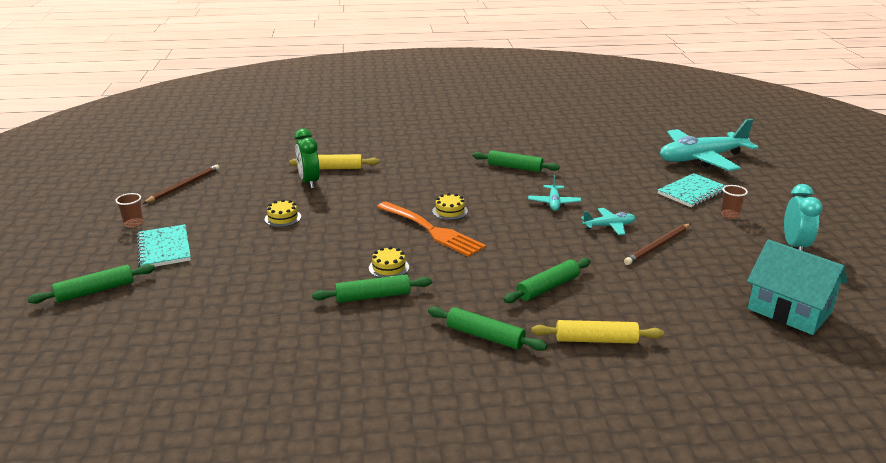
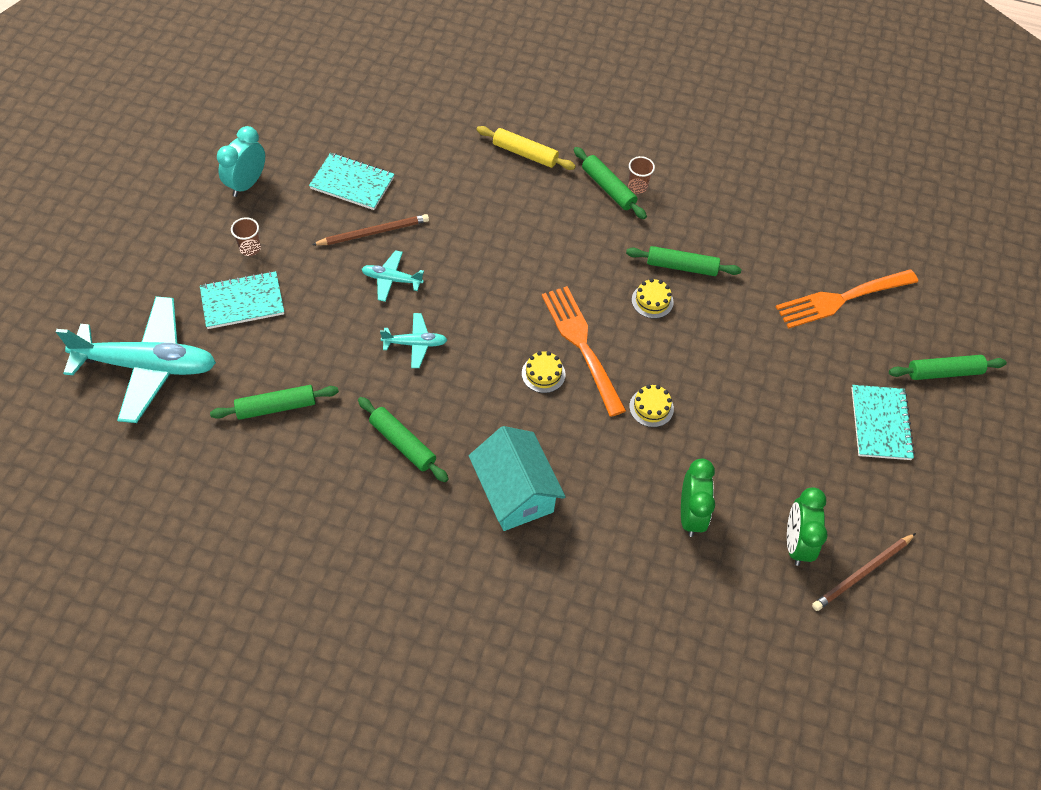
camera: 160 degrees left, 30 degrees up
brown cup [115,193,143,228] -> brown cup moved to [628,156,655,194]
yellow cake [265,199,301,227] -> yellow cake moved to [629,385,674,427]
yellow rolling pin [289,154,379,169] -> none
green rolling pin [504,258,591,303] -> green rolling pin moved to [210,385,339,420]
turquoise plane [528,175,581,211] -> turquoise plane turned 60 degrees clockwise [380,313,447,368]
turquoise house [747,239,847,335] -> turquoise house moved to [469,426,565,531]
none -> turquoise notebook [309,153,394,210]
none -> orange fork [776,269,918,329]
none -> green clock [787,488,828,566]

